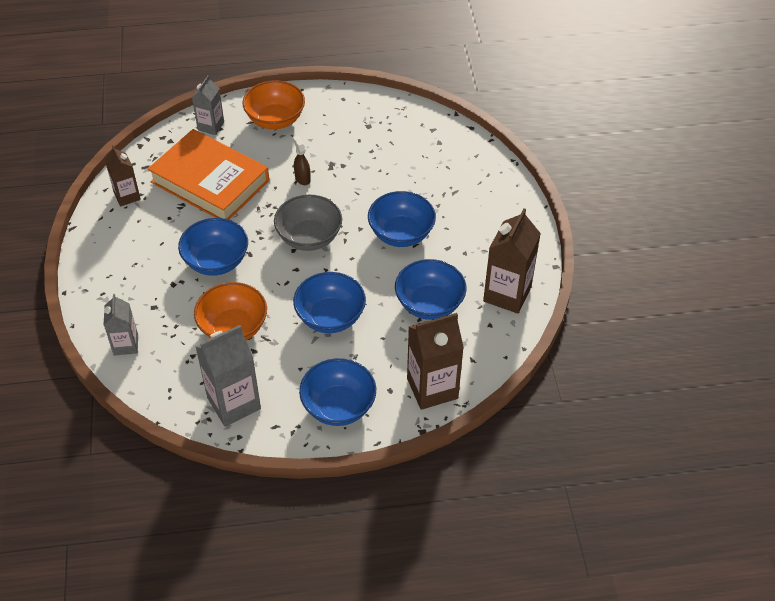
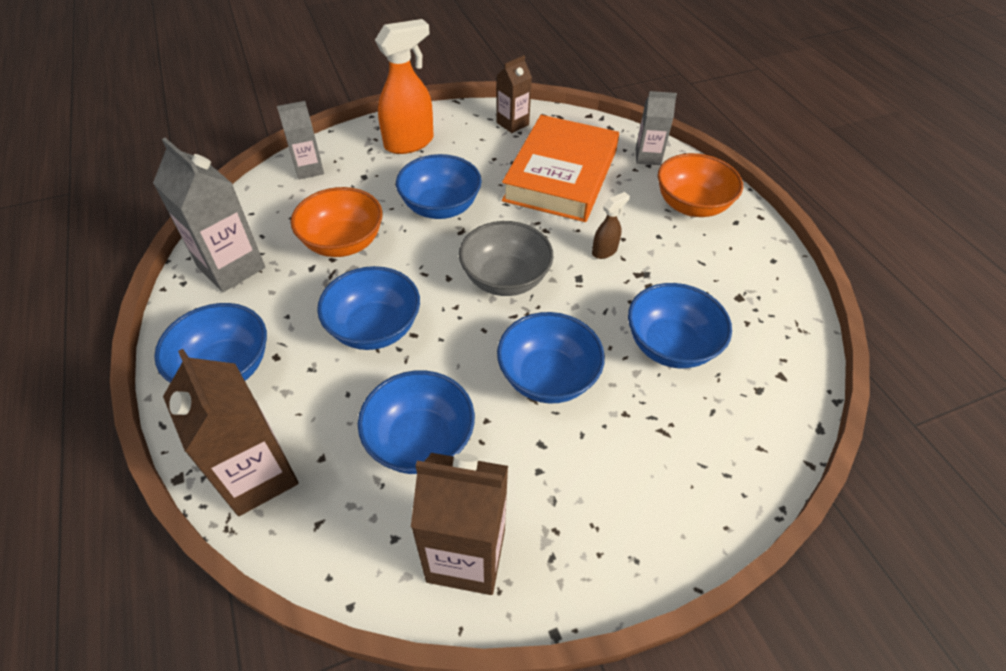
camera: 75 degrees right, 0 degrees up
none -> orange spray bottle [375,19,434,154]
none -> blue bowl [628,283,732,368]

